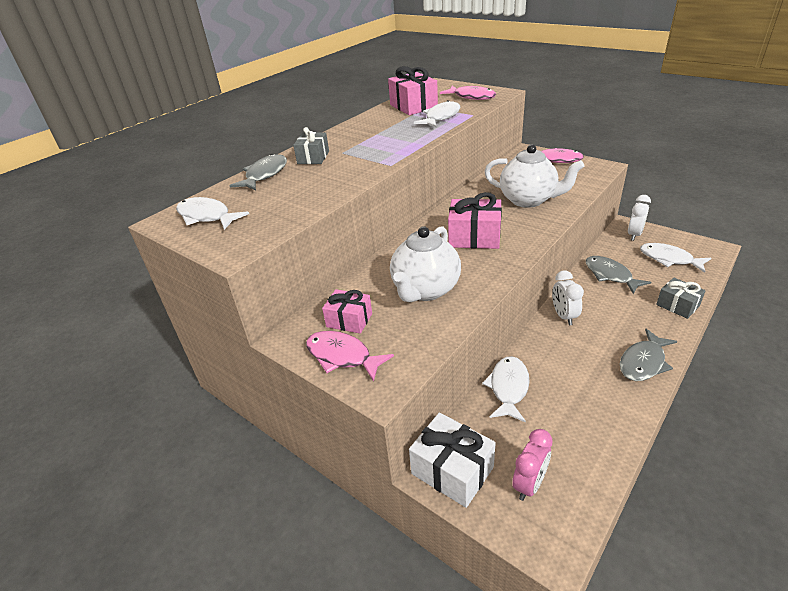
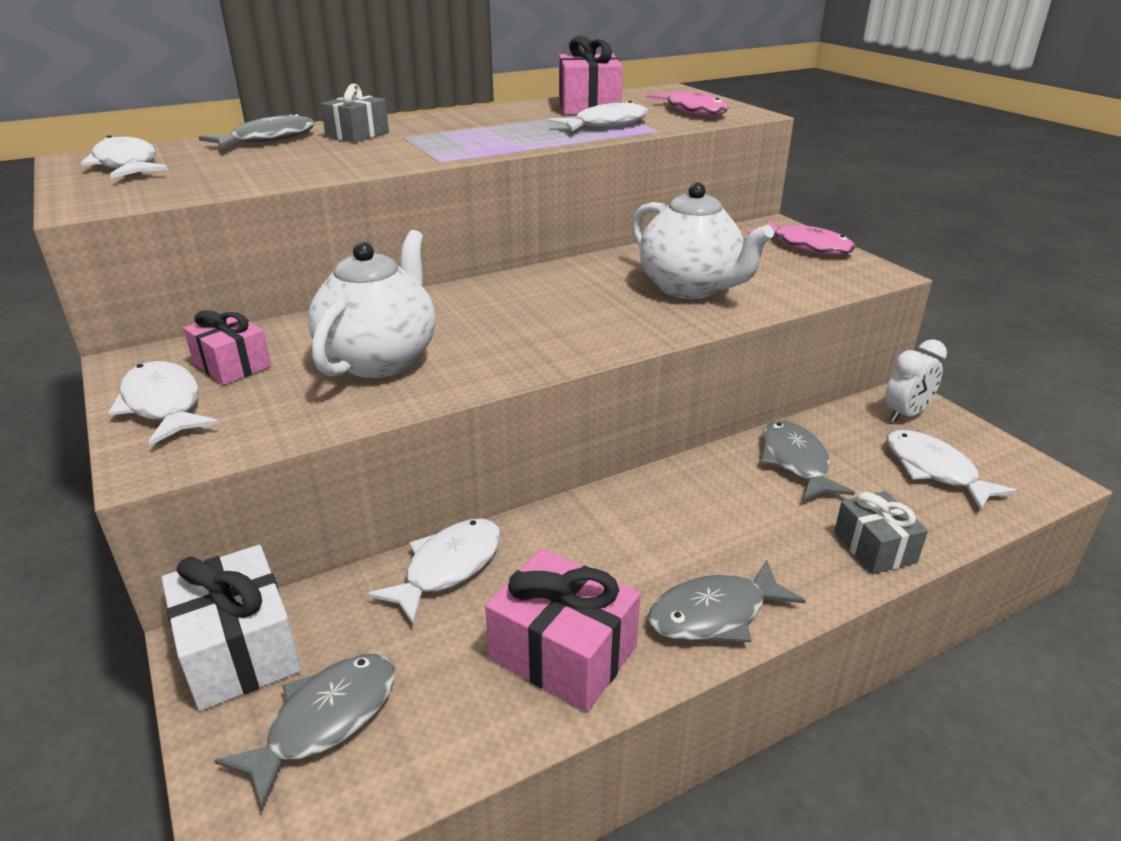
camera: 20 degrees right, 5 degrees down
pink fish [306,331,394,382] -> white fish [108,361,219,446]
white teapot [390,226,461,302] -> white teapot turned 150 degrees clockwise [308,230,435,378]
pink gift [448,192,502,249] -> pink gift moved to [485,548,640,712]
pink clock [512,429,553,501] -> grey fish [214,654,395,810]
white clock [552,270,584,325] -> none

